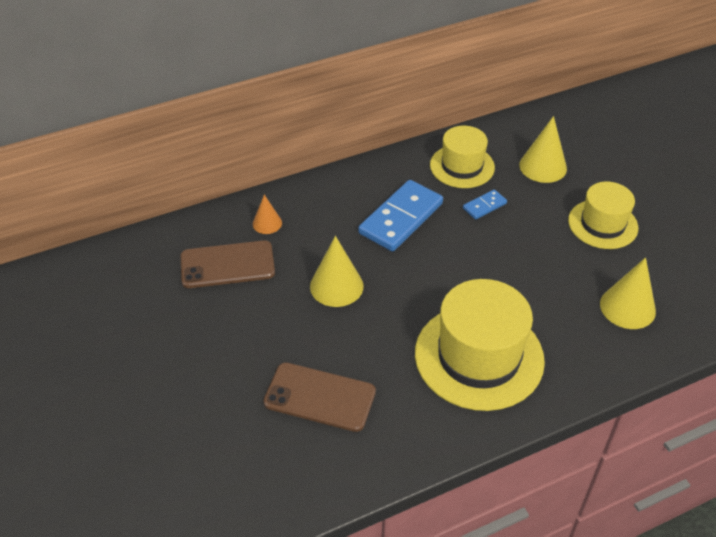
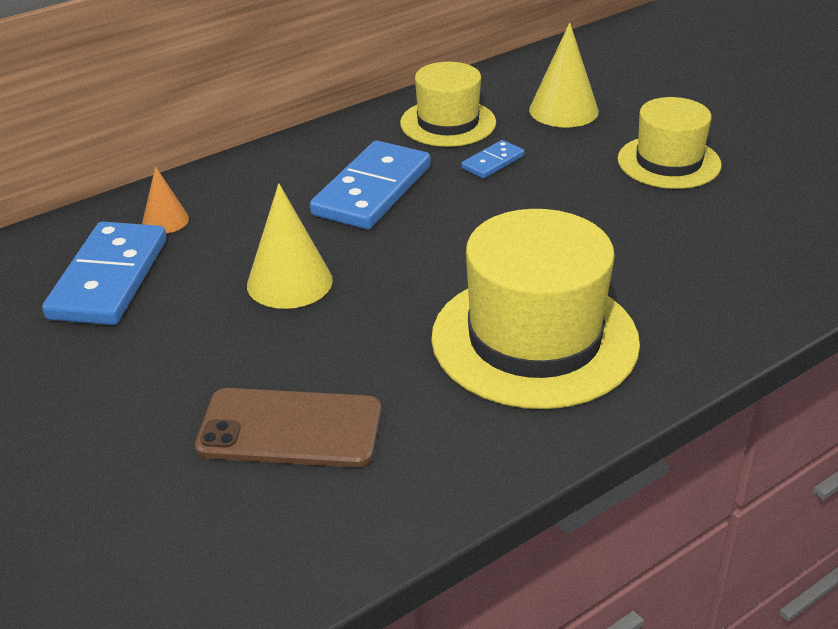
camera: 10 degrees left, 10 degrees down
brown phone [181,240,275,288] -> blue domino [42,222,167,325]
yellow cone [600,257,656,329] -> none

